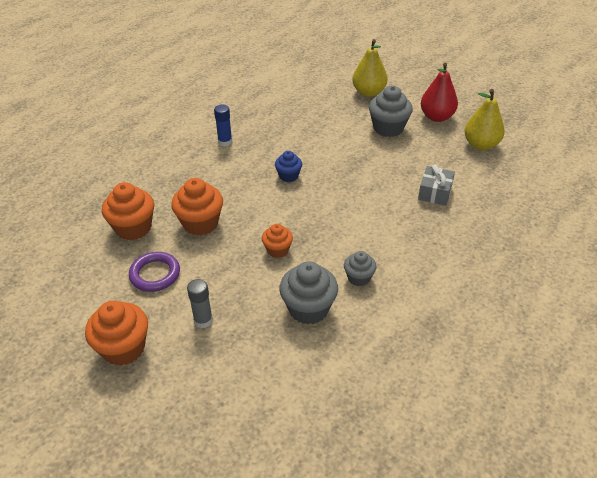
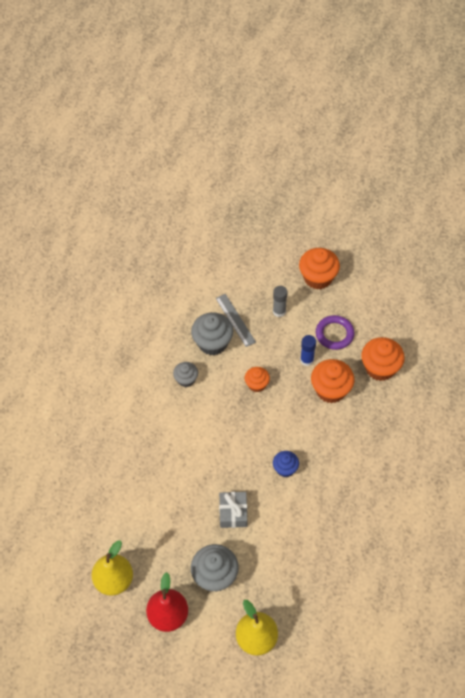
camera: 160 degrees right, 15 degrees up
blue glue stick [214,104,232,147] -> blue glue stick moved to [300,335,316,366]
grey gift [418,164,455,206] -> grey gift moved to [219,492,247,528]
none -> grey ruler [216,294,256,347]

